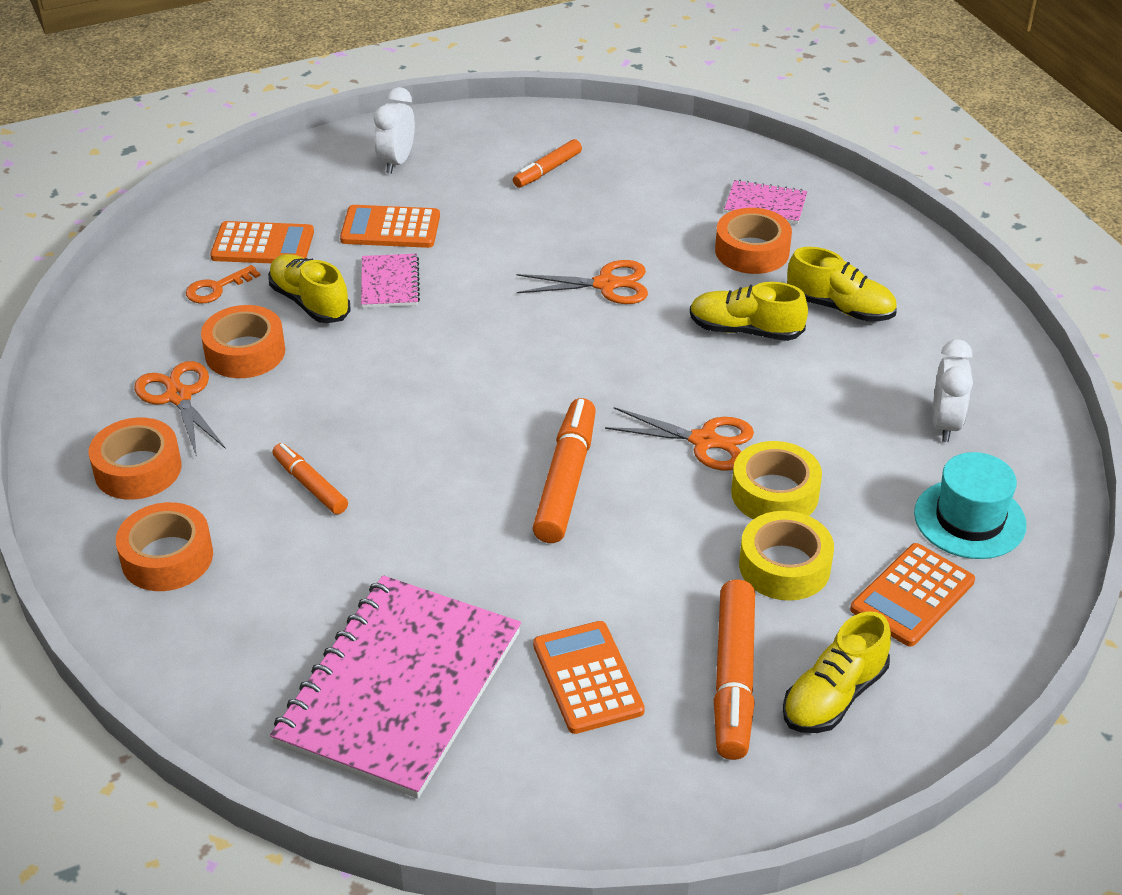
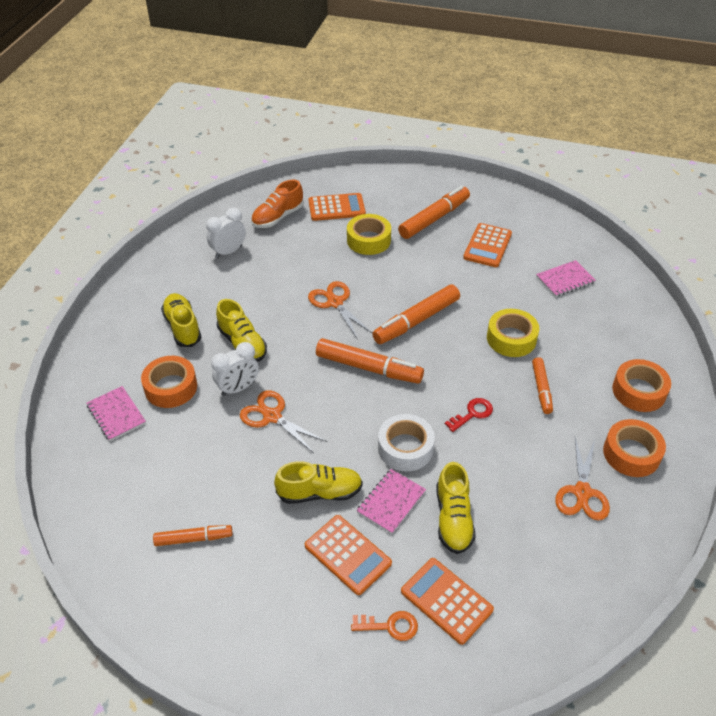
camera: 140 degrees left, 5 degrees up
orange key [186,265,260,303] -> orange key moved to [351,611,418,641]
orange tape [201,305,285,378] -> none
pink notebook [270,575,521,799] -> pink notebook [536,260,596,297], size x0.44
white clock [374,87,415,174] -> white clock moved to [211,342,259,396]
yellow tape [731,441,822,519] -> yellow tape moved to [487,309,539,357]
yellow shoe [783,611,891,733] -> yellow shoe moved to [274,461,363,504]
turquoise hat [914,452,1027,559] -> orange shoe [251,180,304,228]
none -> orange marker [316,338,424,384]
none -> white tape [378,414,435,472]
none -> red key [445,398,493,432]

